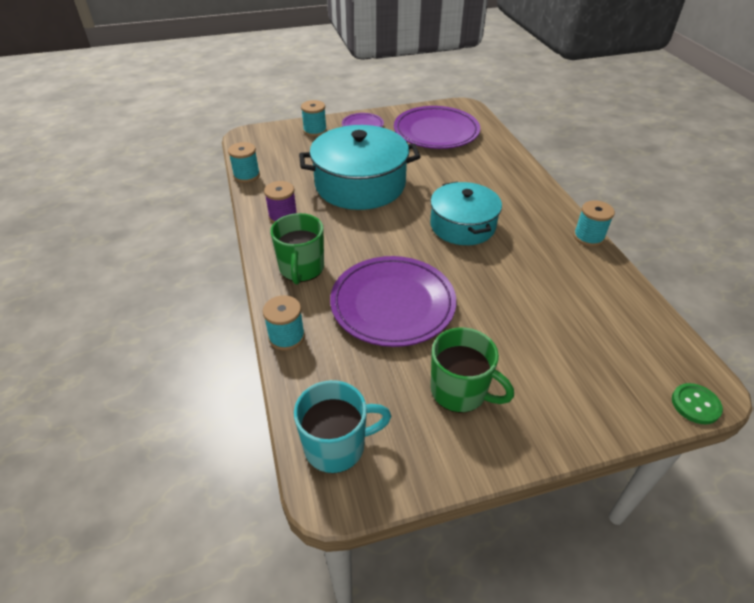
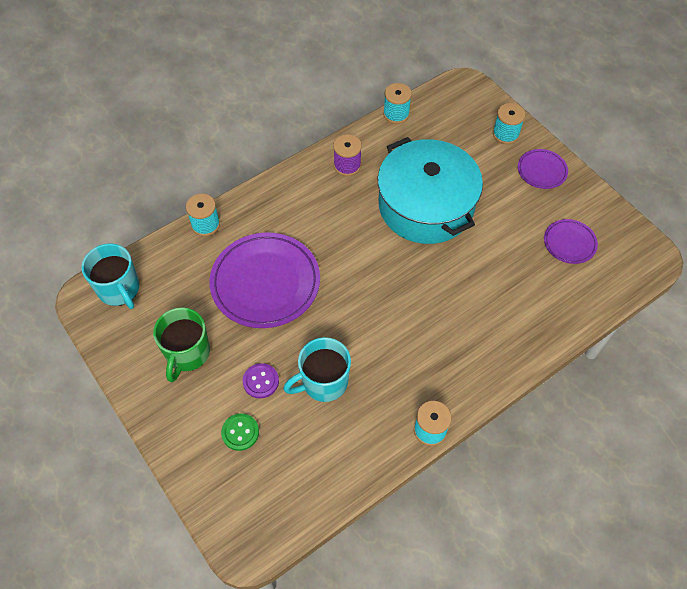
camera: 70 degrees right, 15 degrees up
green mug [270,213,324,284] -> none
purple plate [394,106,480,149] -> purple plate [544,219,598,264], size x0.50
turquoise pot [430,182,502,245] -> none
green button [672,383,723,424] -> green button moved to [221,413,259,451]
none -> purple button [243,363,279,398]
none -> turquoise mug [283,337,351,402]

